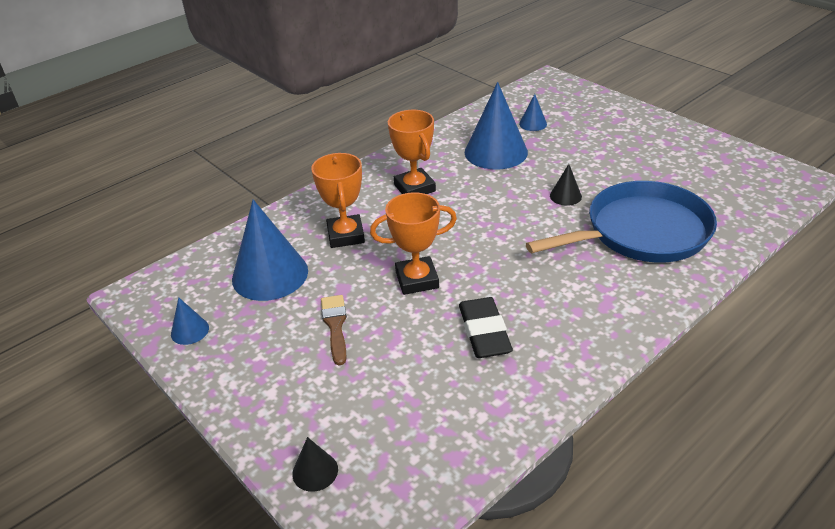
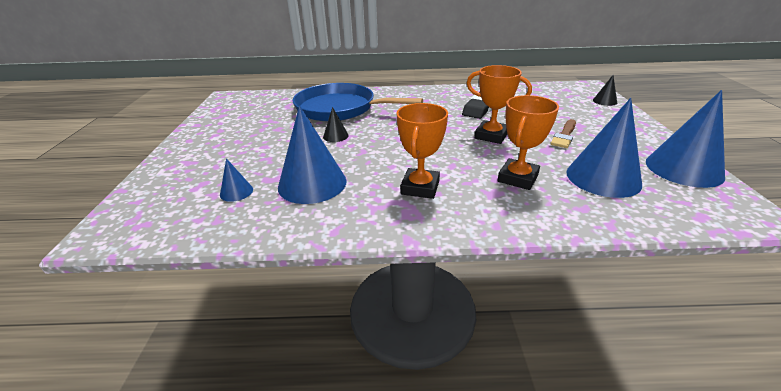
camera: 140 degrees left, 5 degrees down
blue cone [171,297,209,345] -> blue cone [646,90,725,188], size x2.17

